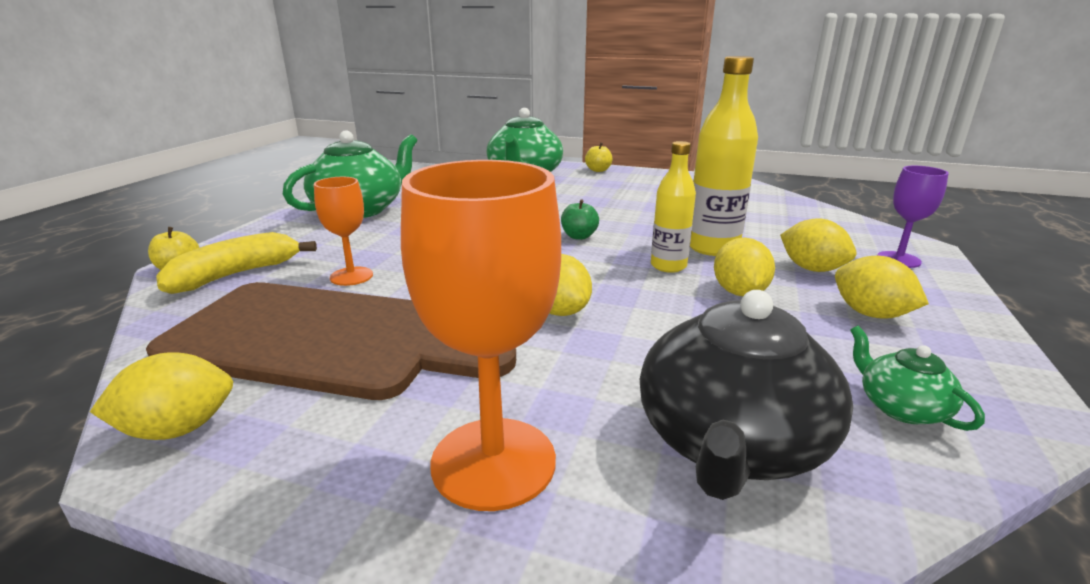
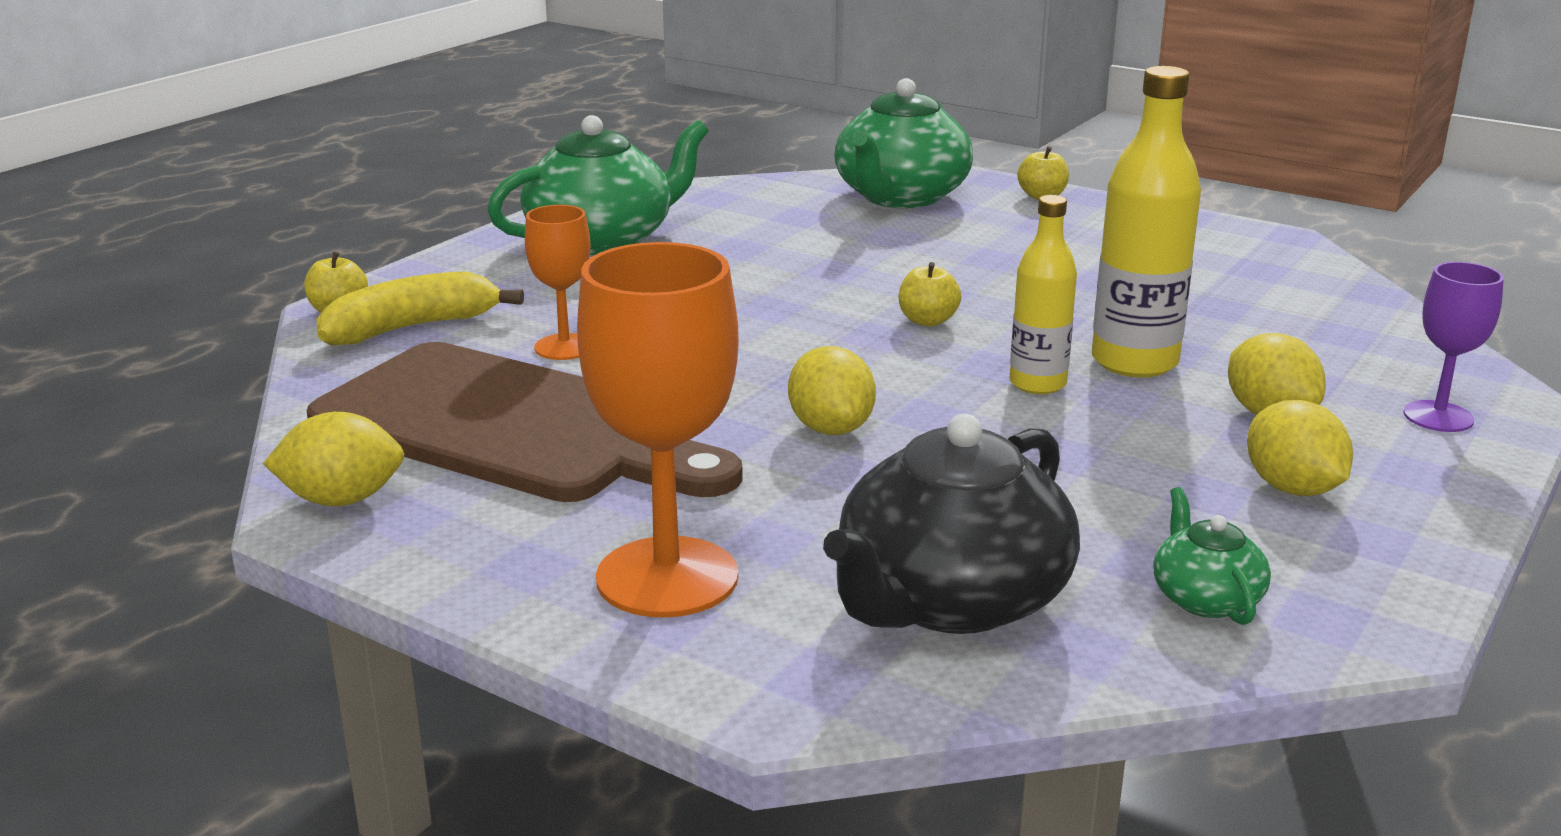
camera: 15 degrees right, 0 degrees up
green apple [561,199,599,240] -> yellow apple [899,262,961,327]
yellow lemon [714,237,775,296] -> none

